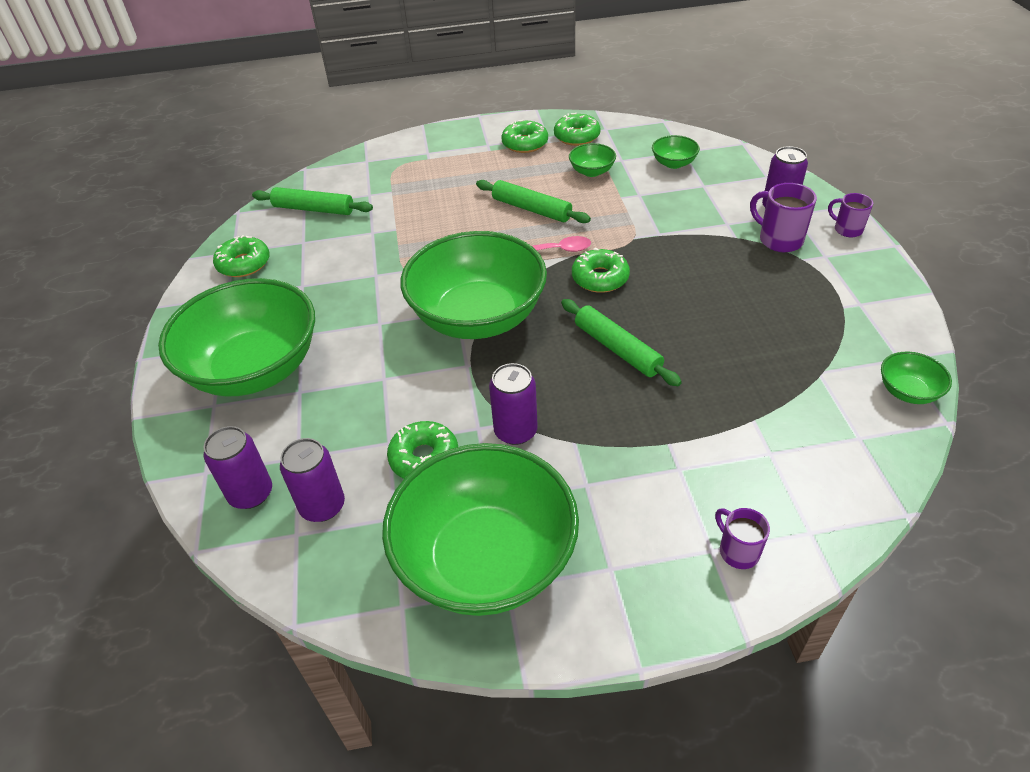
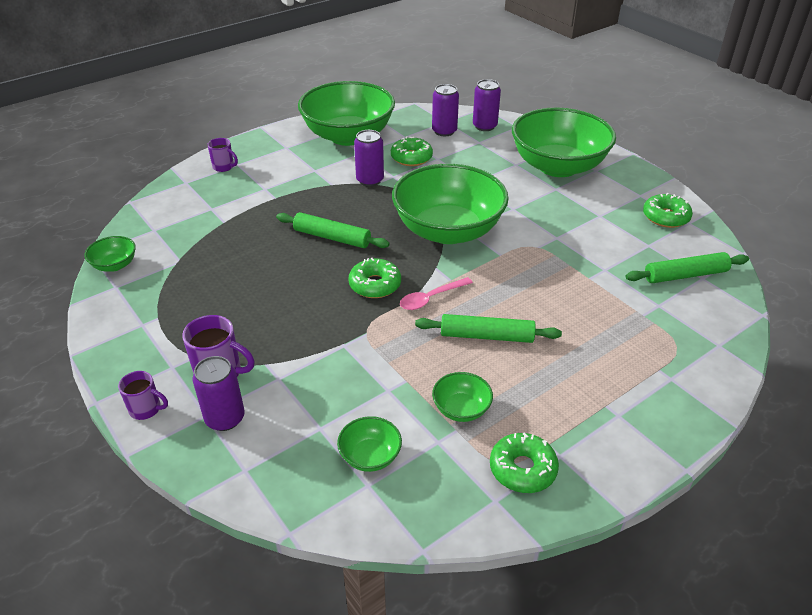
camera: 150 degrees right, 5 degrees down
green donut [501,120,548,153] -> none

